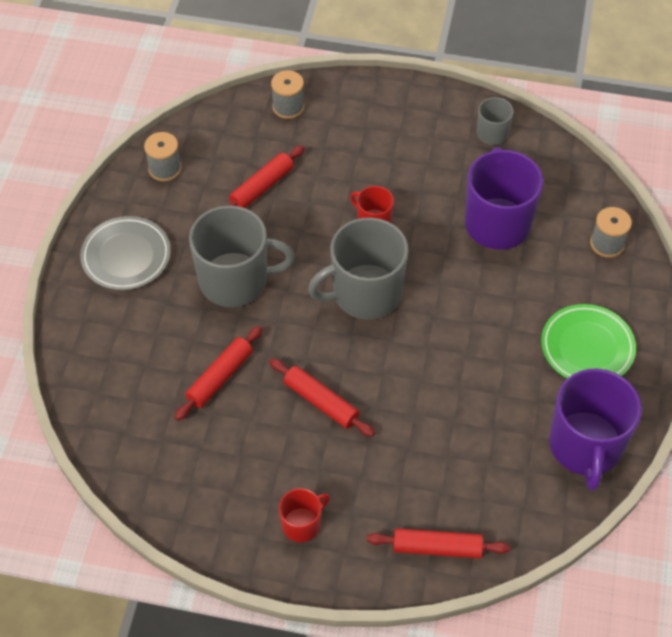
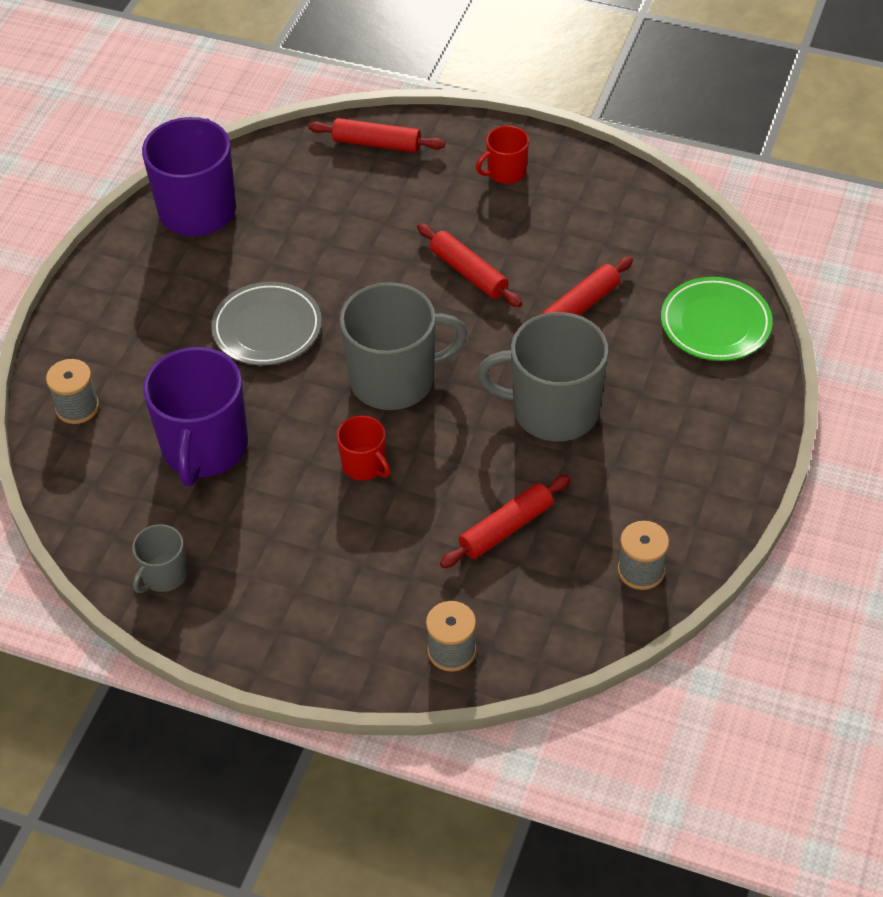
camera: 170 degrees left, 5 degrees down
grey plate [80,216,171,290] -> grey plate moved to [211,282,322,365]
green plate [541,304,636,379] -> green plate moved to [661,277,773,361]

